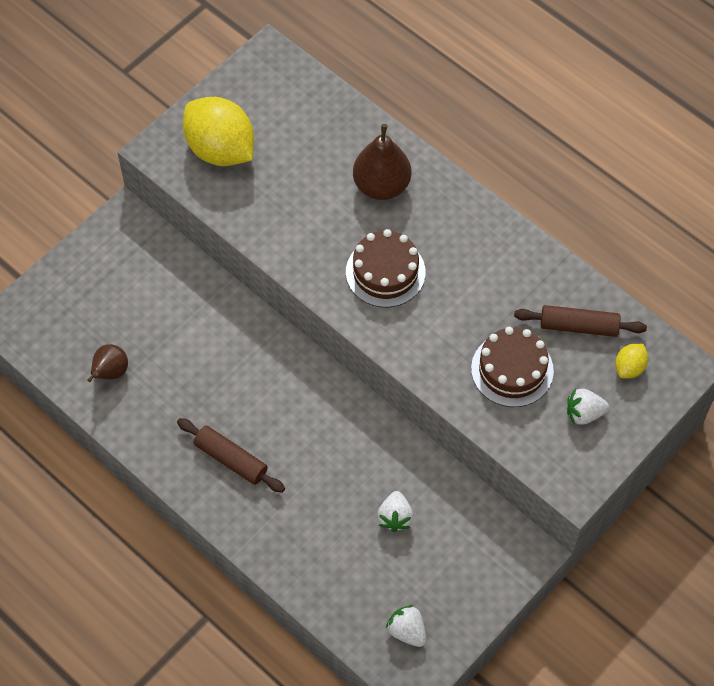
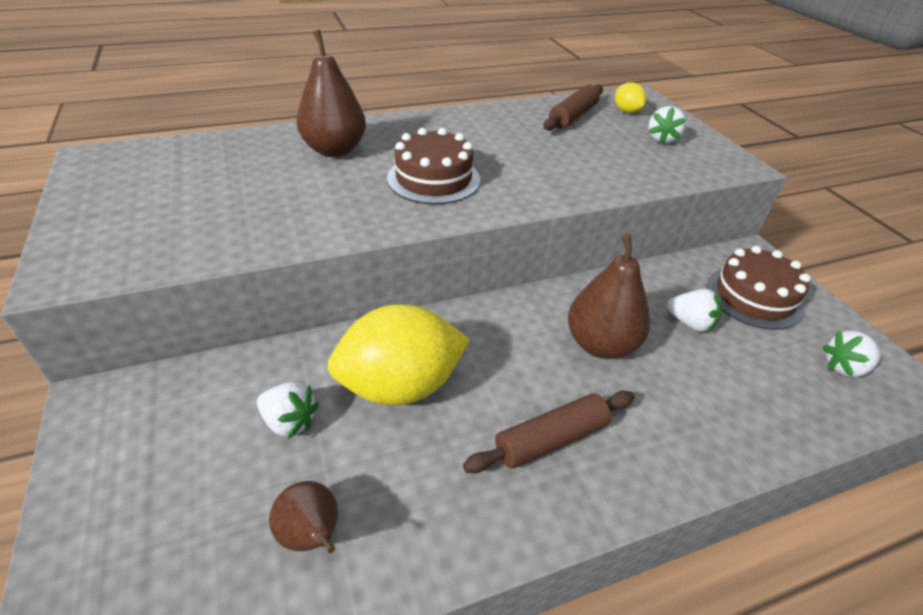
camera: 65 degrees left, 20 degrees down
yellow lemon [183,97,254,166] -> yellow lemon moved to [327,304,470,405]
brown cake [471,327,554,407] -> brown cake moved to [707,246,810,330]
none -> white strawberry [257,382,319,439]
none -> brown pear [568,234,650,359]

